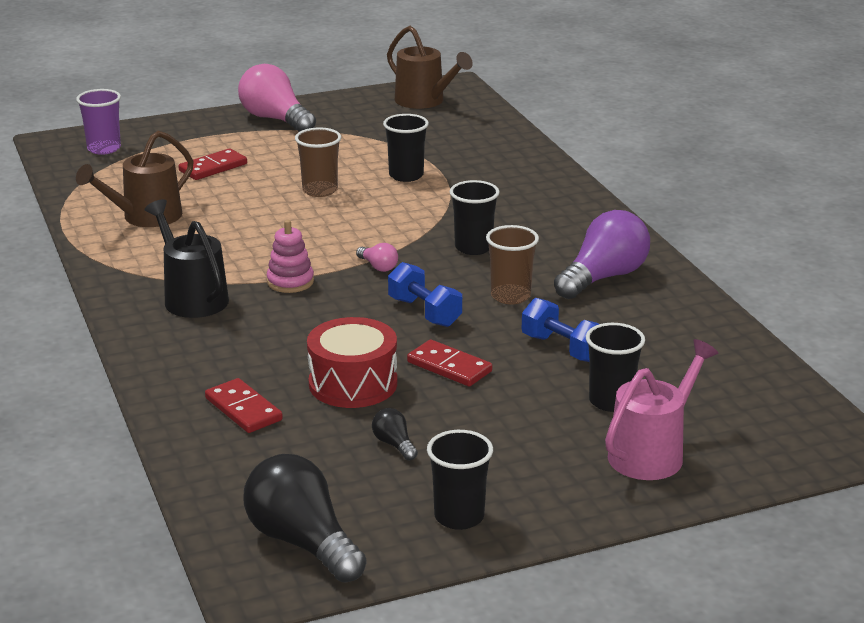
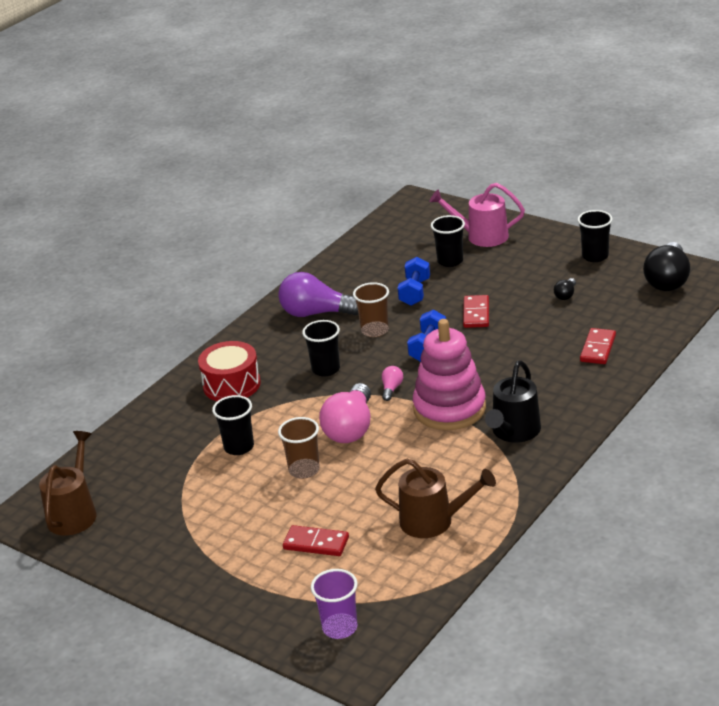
camera: 120 degrees left, 5 degrees up
pink light bulb [238,64,316,132] -> pink light bulb moved to [319,383,371,443]
pink stacking toy [267,220,314,293] -> pink stacking toy [413,319,486,430], size x2.03
red drum [307,317,397,408] -> red drum moved to [198,341,261,401]

